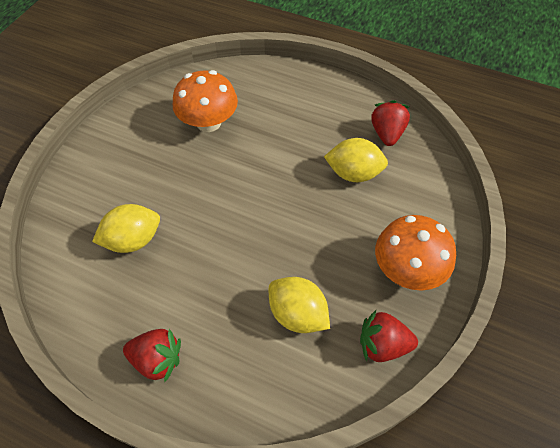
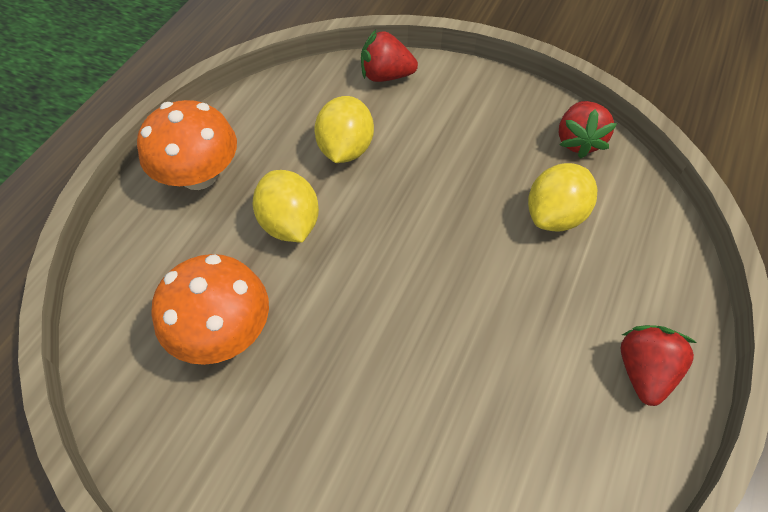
camera: 90 degrees left, 0 degrees up
yellow lemon [92,204,160,253] -> yellow lemon moved to [253,170,319,243]
red strawberry [371,100,410,146] -> red strawberry moved to [361,30,418,82]
orange mushroom [375,215,456,291] -> orange mushroom moved to [137,100,237,190]

